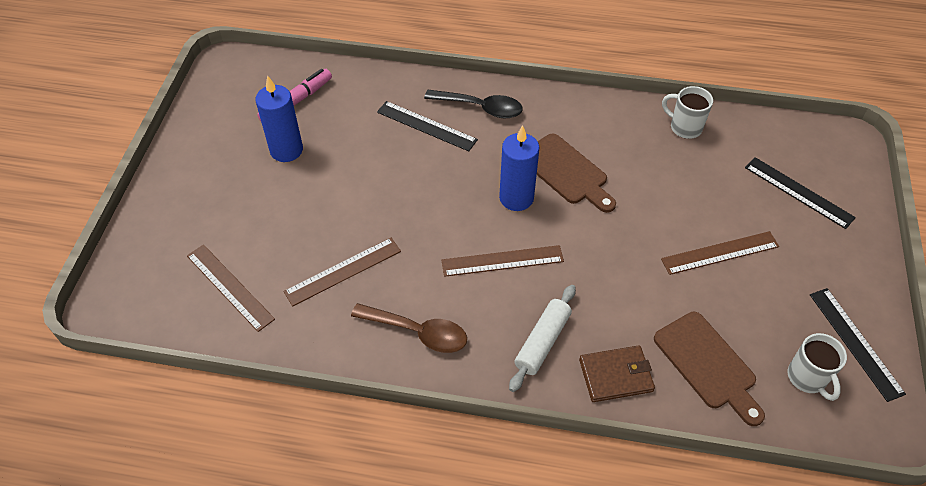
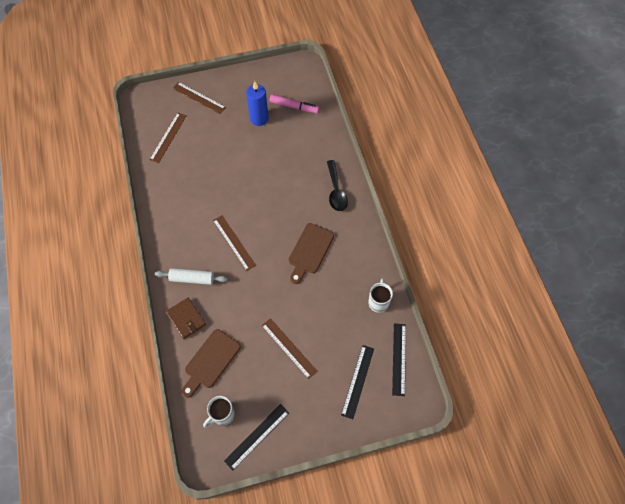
camera: 65 degrees right, 10 degrees up
brown ruler [284,238,401,306] -> brown ruler moved to [172,82,226,114]
brown spoon [351,303,467,353] -> none
black ruler [377,101,478,151] -> black ruler moved to [392,323,406,396]
blue candle [499,125,539,211] -> none

